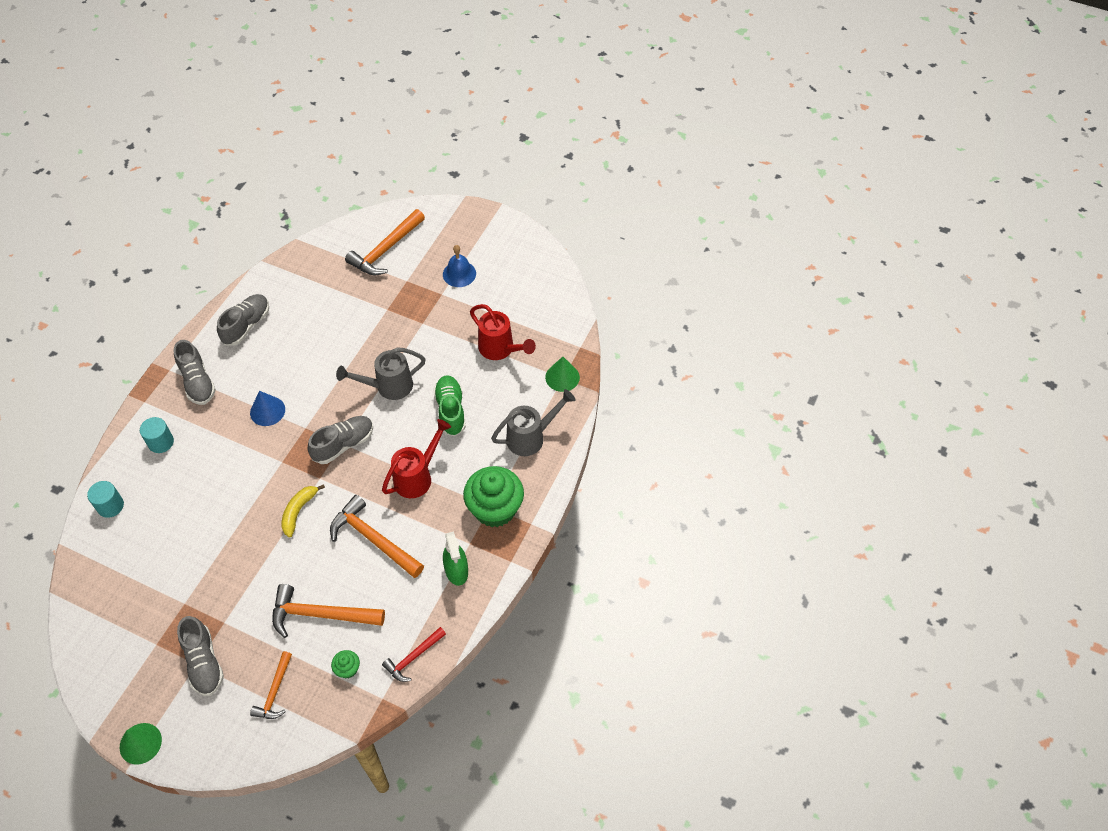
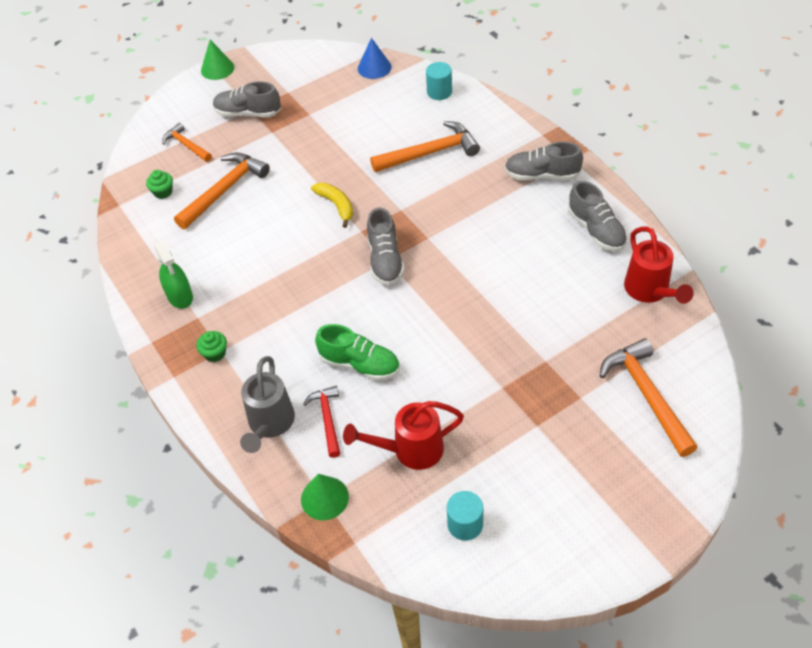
camera: 125 degrees right, 5 degrees down
turquoise cylinder [140,417,174,453] -> turquoise cylinder moved to [447,491,483,541]
blue cone [250,391,285,426] -> blue cone moved to [358,38,391,79]
orange hammer [330,495,424,578] -> orange hammer moved to [370,121,480,172]
grey watering can [336,347,426,400] -> none
red watering can [382,419,451,498] -> red watering can moved to [624,226,694,304]
red hammer [382,627,446,682] -> red hammer moved to [303,386,340,458]
blue bell [443,245,476,287] -> none
green spray bottle [443,531,468,586] -> green spray bottle turned 135 degrees counterclockwise [154,241,193,309]
green cupcake [463,466,524,527] -> green cupcake [196,331,227,362], size x0.44

